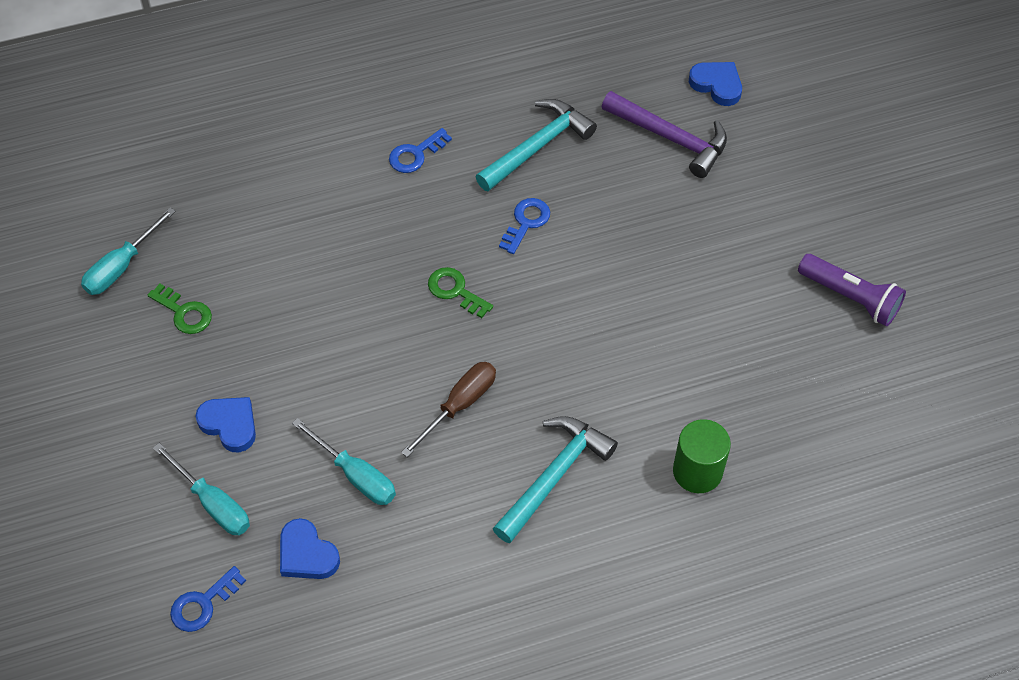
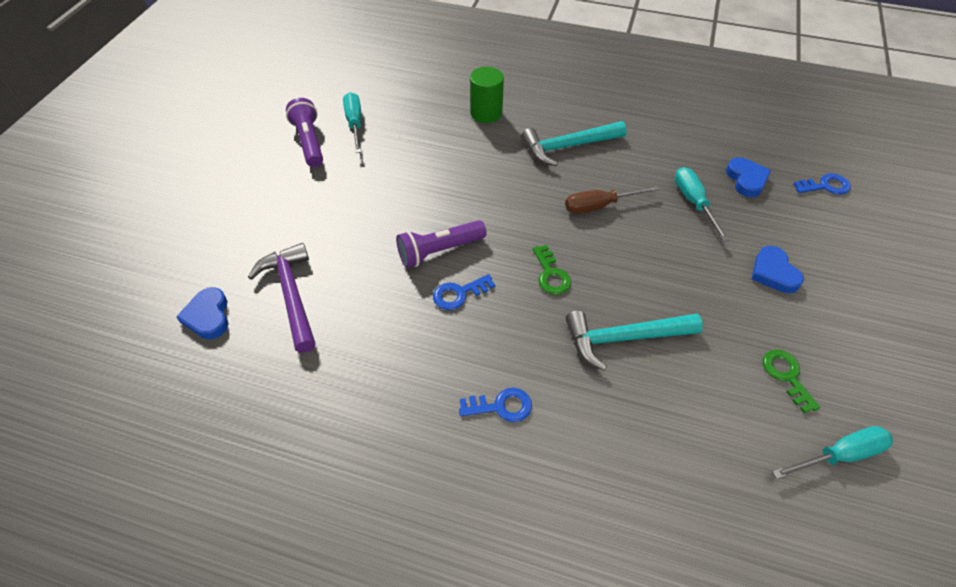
camera: 145 degrees left, 5 degrees down
turquoise screwdriver [153,443,250,535] -> turquoise screwdriver moved to [343,92,361,153]
turquoise hammer [476,99,597,191] -> turquoise hammer moved to [566,311,703,371]
none -> purple flashlight [396,220,487,268]

